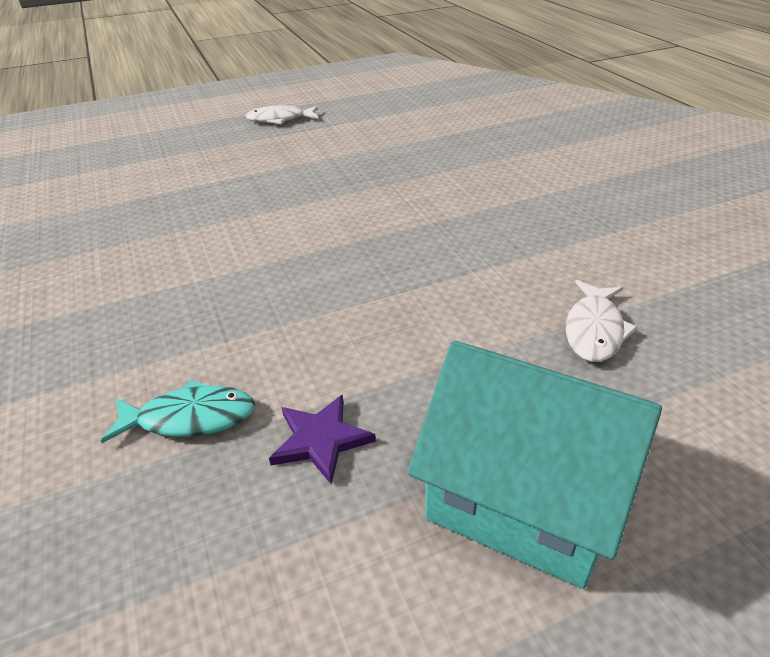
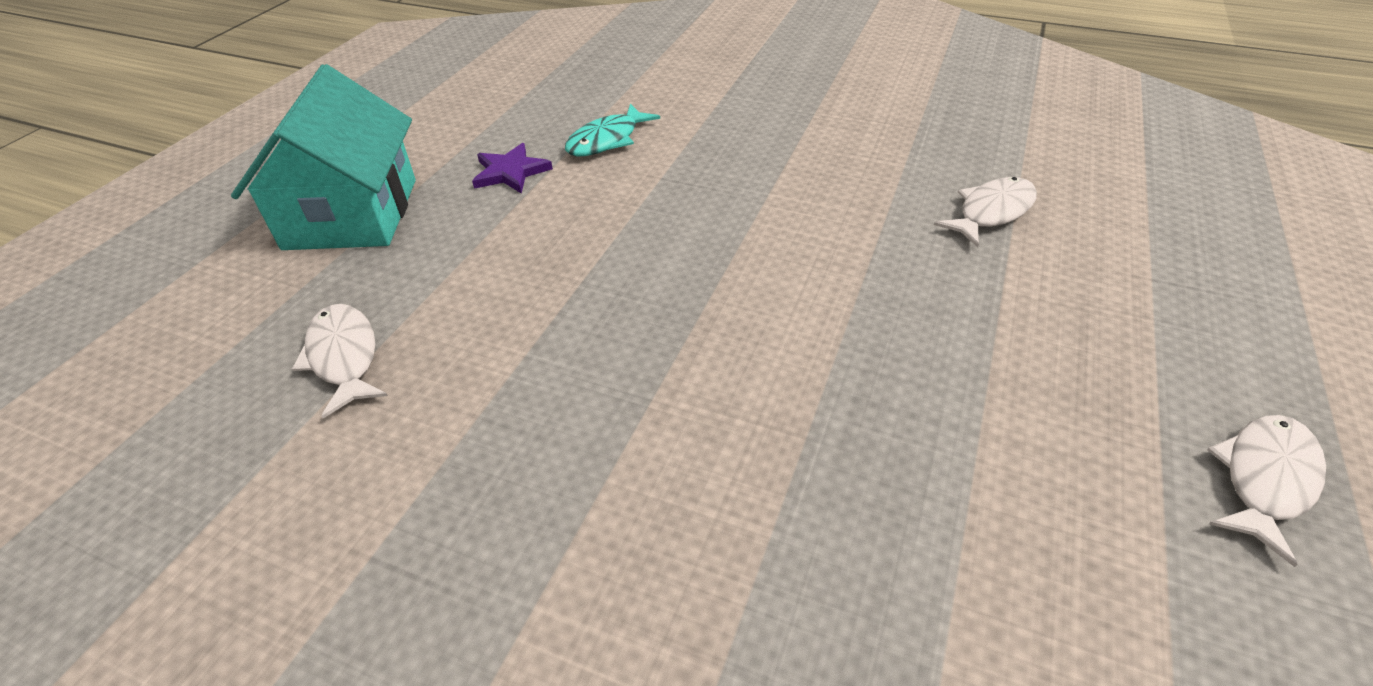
camera: 135 degrees right, 5 degrees up
turquoise house [407,341,662,589] -> turquoise house turned 75 degrees counterclockwise [231,64,416,250]
none -> white fish [934,177,1037,247]

